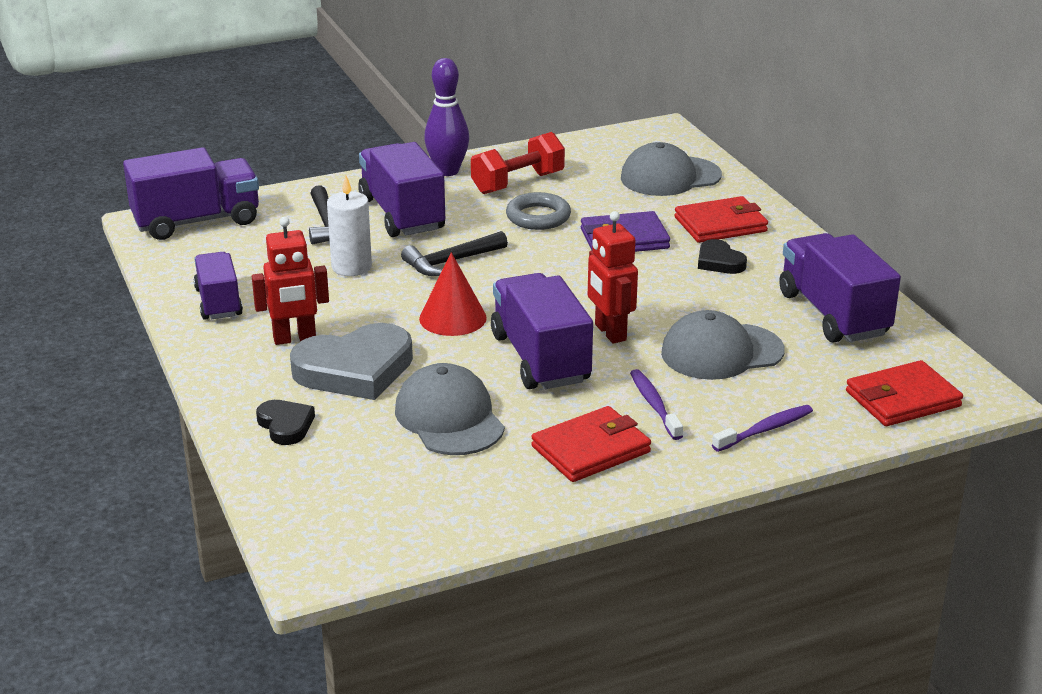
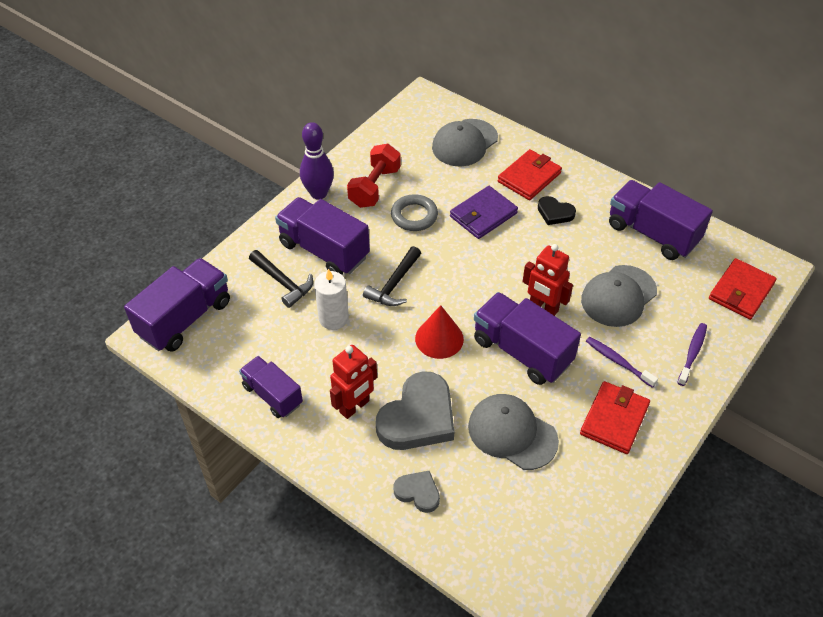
camera: 30 degrees left, 20 degrees up
black heart [256,400,315,445] -> grey heart [393,471,440,513]

